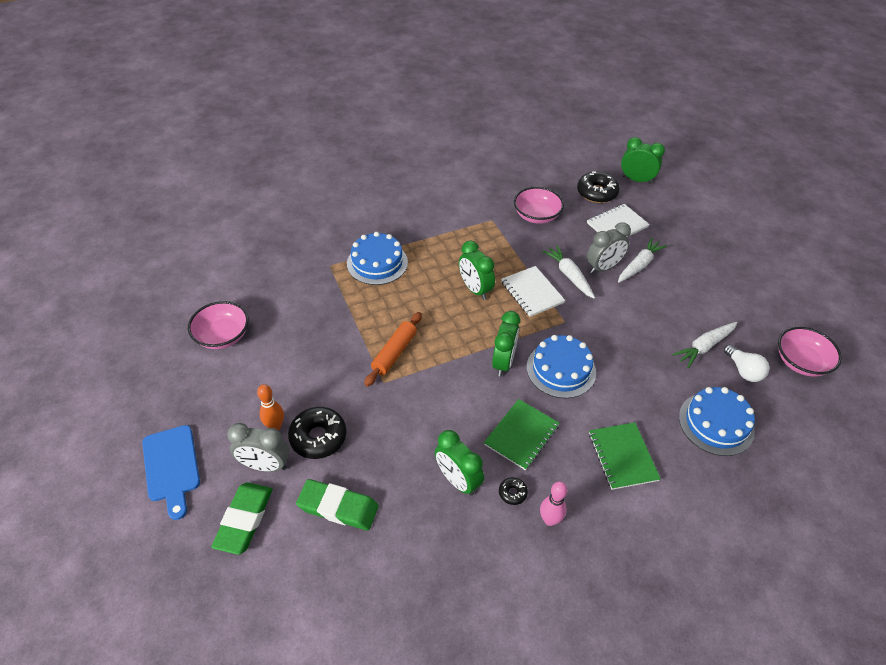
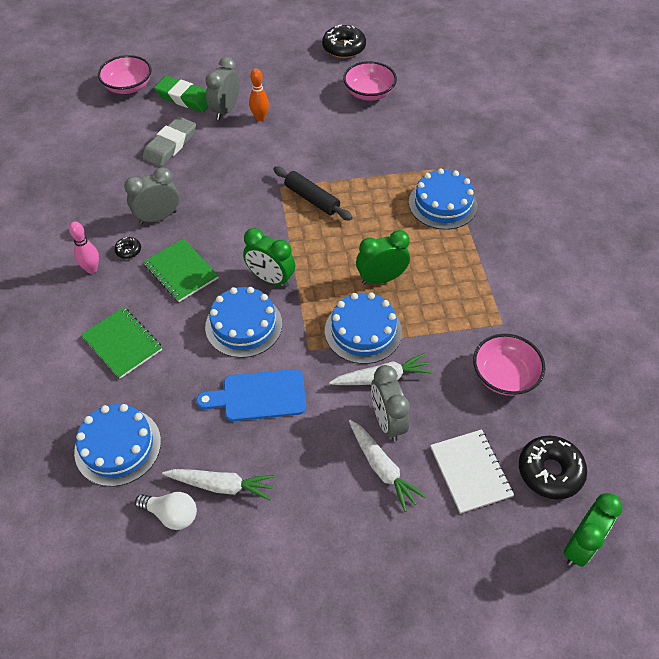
camera: 105 degrees right, 5 degrees up
blue cutting board [142,425,200,520] -> blue cutting board moved to [196,369,306,421]
black donut [288,407,347,459] -> black donut moved to [322,25,366,58]
green eraser [296,479,379,531] -> grey eraser [143,116,196,167]
orange rolling pin [364,312,422,387] -> black rolling pin [273,166,353,221]
green clock [435,430,484,496] -> grey clock [124,167,179,224]
white notebook [501,266,565,317] -> blue cake [325,292,402,364]
green notebook [589,422,661,490] -> green notebook turned 45 degrees clockwise [81,307,162,379]
white carrot [672,322,737,368] -> white carrot turned 120 degrees clockwise [162,469,275,500]
white light bulb [724,344,769,382] -> white light bulb turned 150 degrees counterclockwise [135,492,197,530]
pink bowl [778,327,842,377] -> pink bowl moved to [98,55,152,94]

